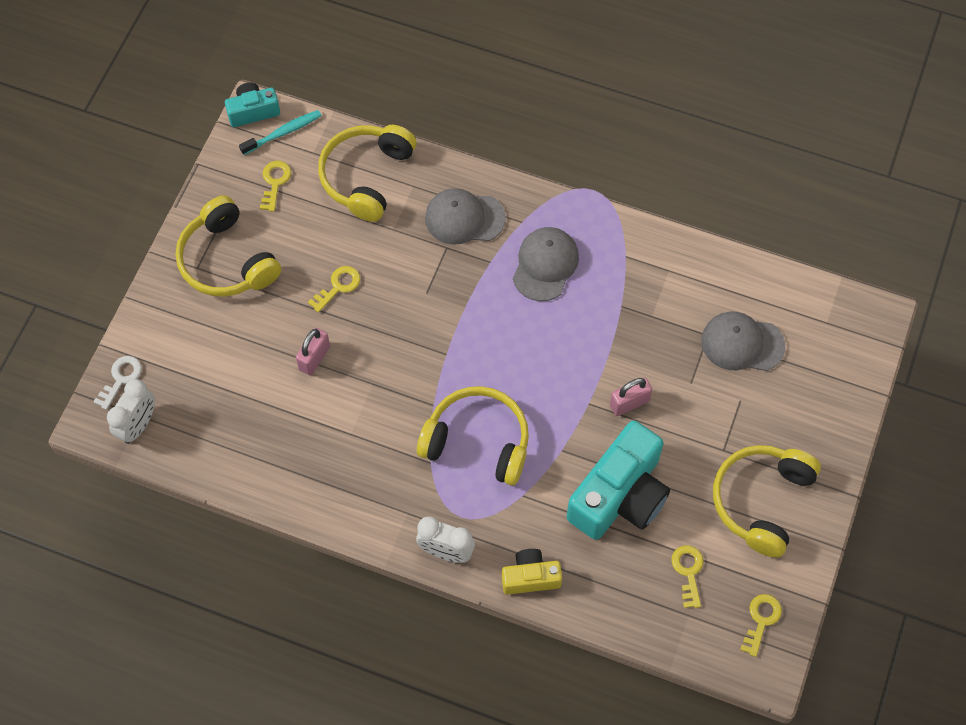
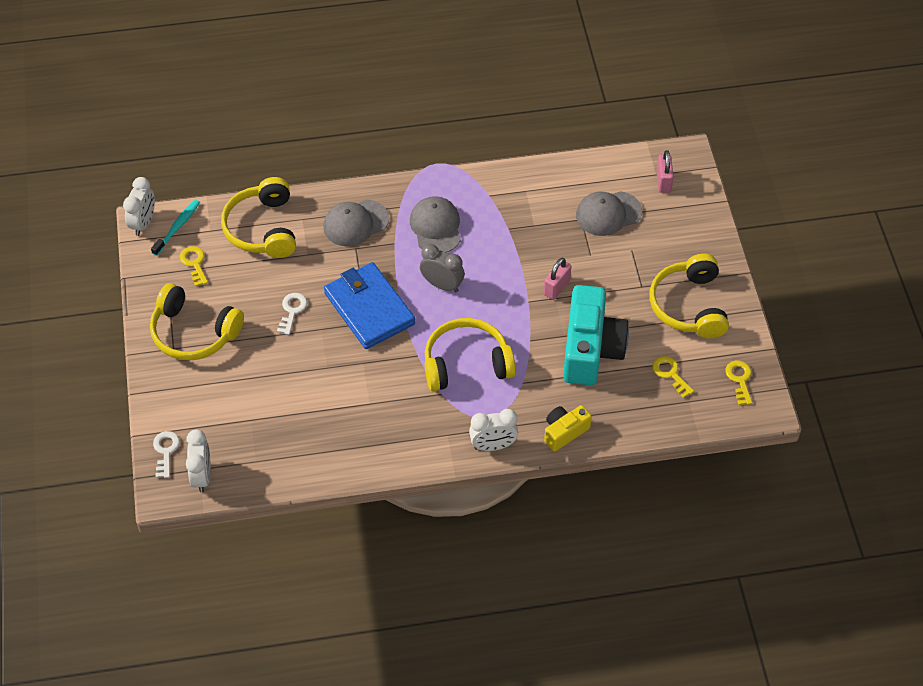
camera: 30 degrees left, 10 degrees down
turquoise camera [225,83,280,127] -> white clock [123,177,155,236]
pink padlock [296,328,330,375] -> pink padlock moved to [656,150,673,193]
yellow key [308,266,360,313] -> white key [277,293,307,335]
none -> blue wallet [324,262,415,349]
none -> grey clock [420,244,465,292]

